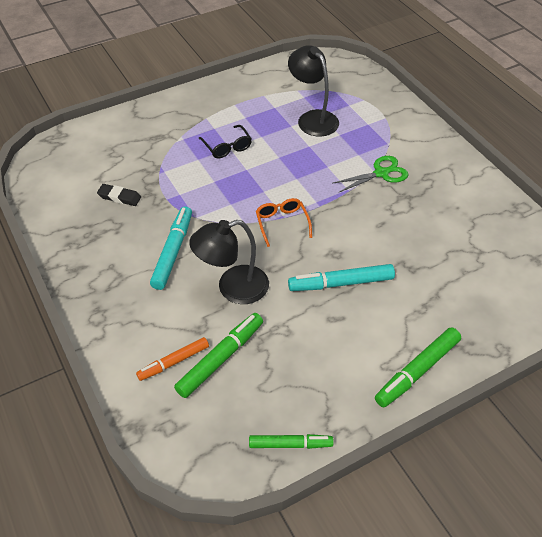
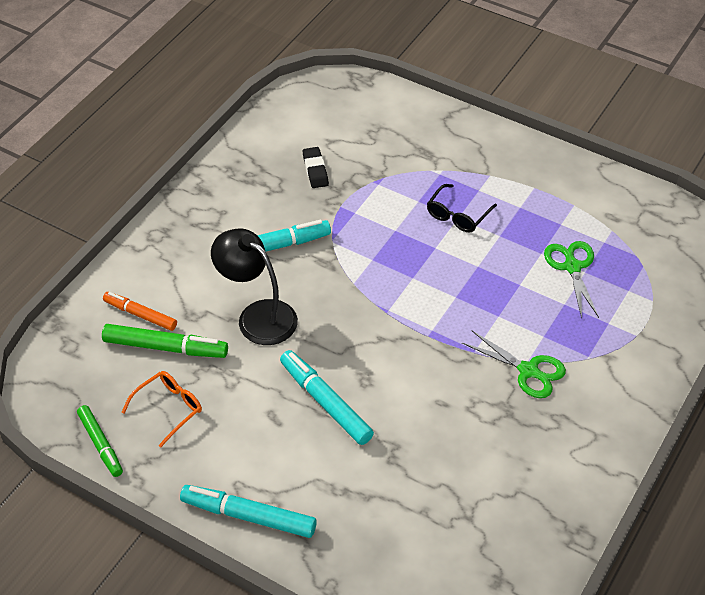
camera: 60 degrees right, 0 degrees up
orange glasses [256,198,312,247] -> orange glasses moved to [121,371,202,447]
black lamp [288,45,339,137] -> green scissors [544,241,599,318]
green marker [375,327,461,407] -> turquoise marker [180,485,317,538]

